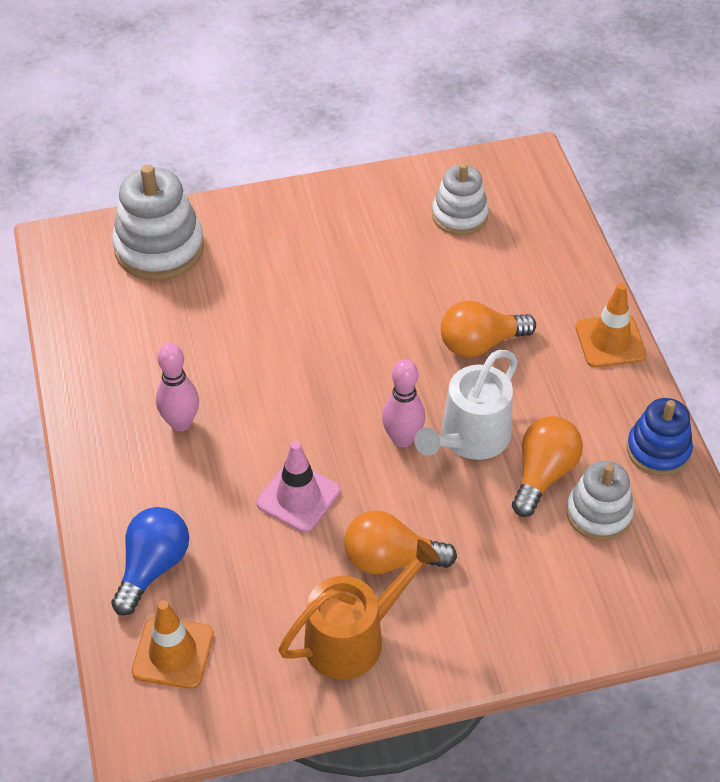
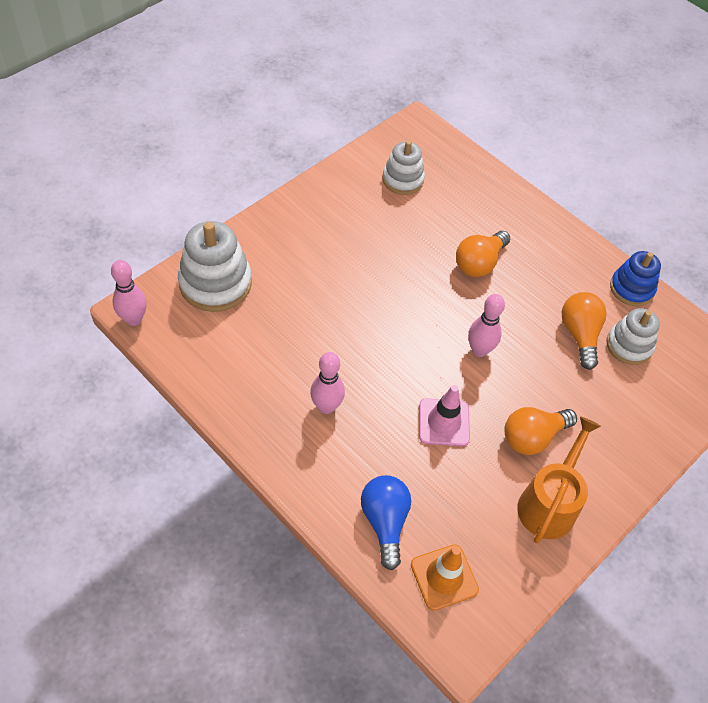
camera: 35 degrees left, 5 degrees up
white watering can [415,350,518,460] -> none
orange traffic cone [575,283,646,367] -> none
none -> pink bowling pin [111,260,147,326]

